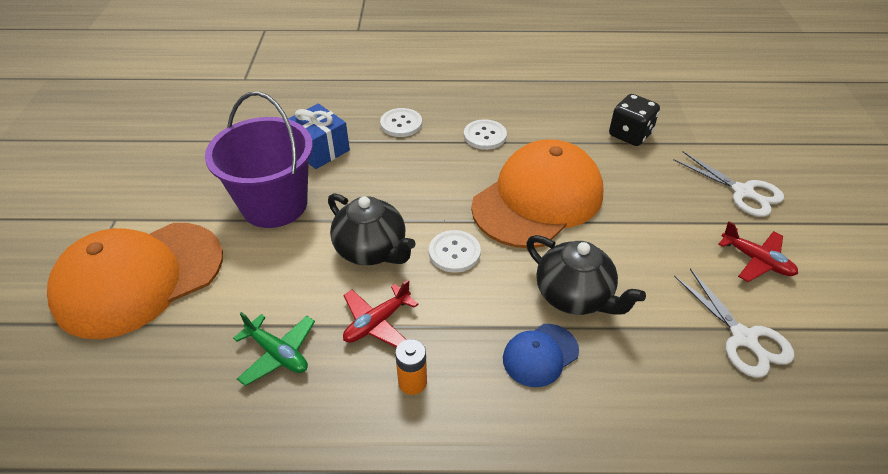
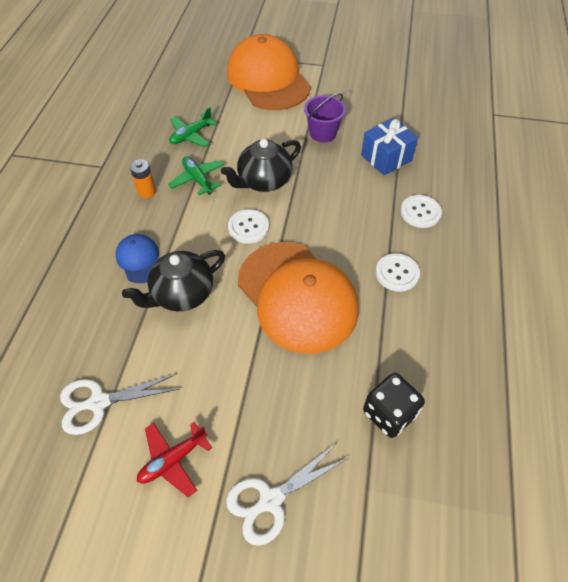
camera: 100 degrees right, 10 degrees up
purple bucket [205,91,313,228] -> purple bucket [304,93,346,142], size x0.56
red plane [343,280,419,348] -> green plane [168,157,225,195]

